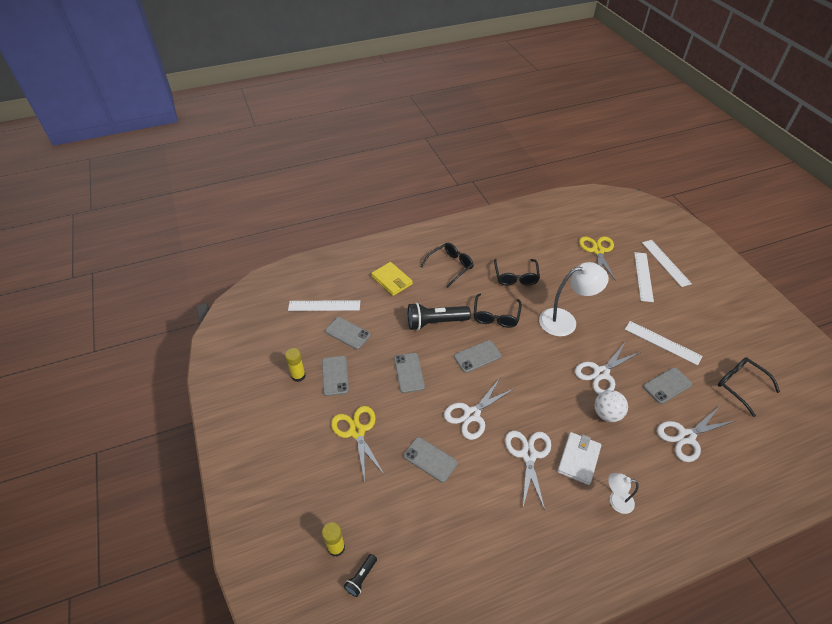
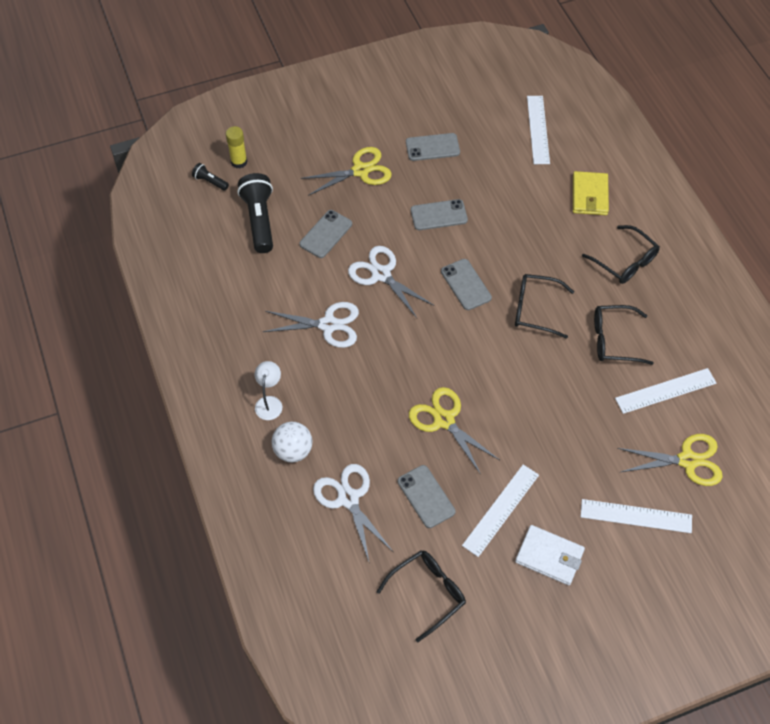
camera: 90 degrees right, 10 degrees up
yellow glue stick [285,348,306,382] -> none
grey phone [325,317,371,349] -> none
yellow wallet [371,262,413,296] -> yellow wallet turned 45 degrees counterclockwise [573,171,609,215]
black flashlight [408,303,471,330] -> black flashlight moved to [237,173,273,253]
white lamp [539,262,609,336] -> none
white wallet [557,432,601,485] -> white wallet moved to [515,525,585,585]
white scissors [575,341,640,394] -> yellow scissors [409,387,499,473]
white ball [594,390,628,422] -> white ball moved to [272,422,312,462]
white ruler [642,240,692,287] -> white ruler moved to [615,368,716,414]

